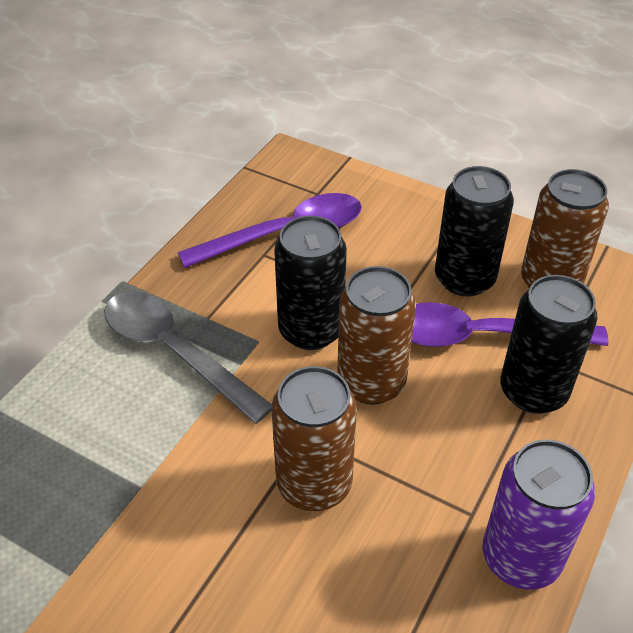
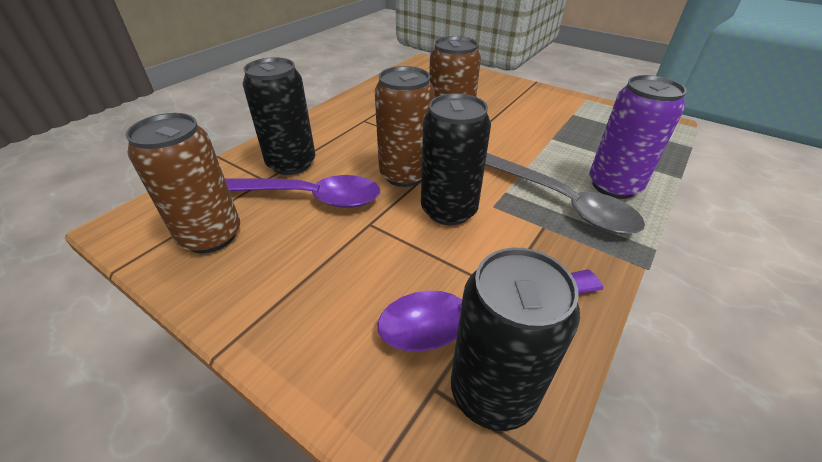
camera: 175 degrees left, 5 degrees down
black can [435,166,514,296] -> black can moved to [451,248,580,431]
purple can [482,440,595,590] -> purple can moved to [589,75,687,199]

